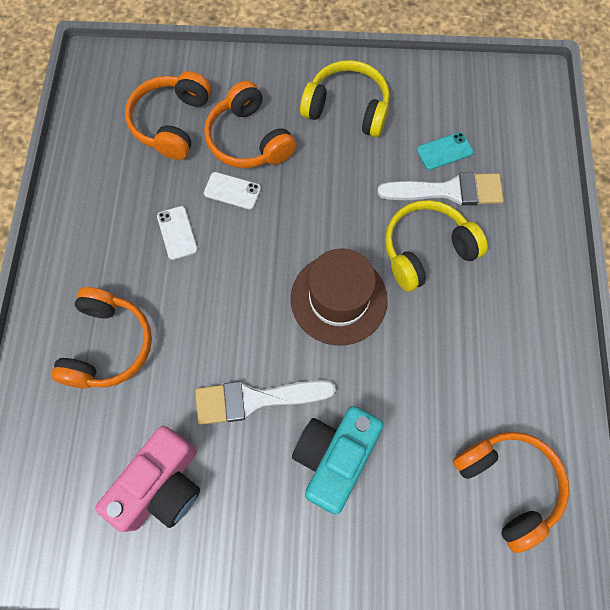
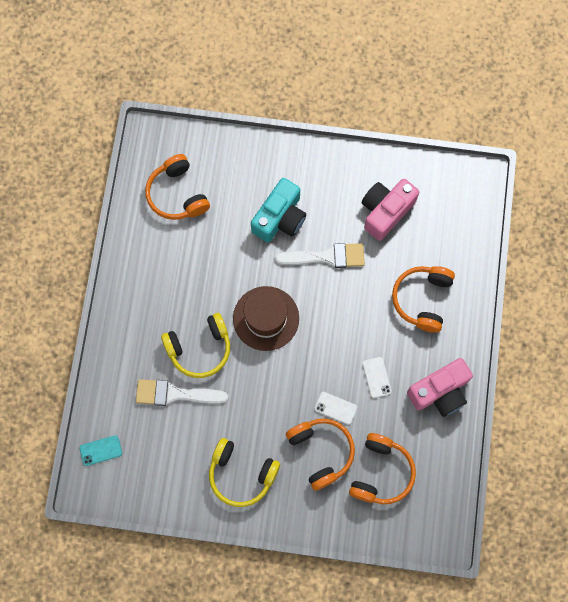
camera: 175 degrees left, 5 degrees up
turquoise phone [417,132,473,170] -> turquoise phone moved to [80,435,122,466]
none -> pink camera [407,358,473,417]

